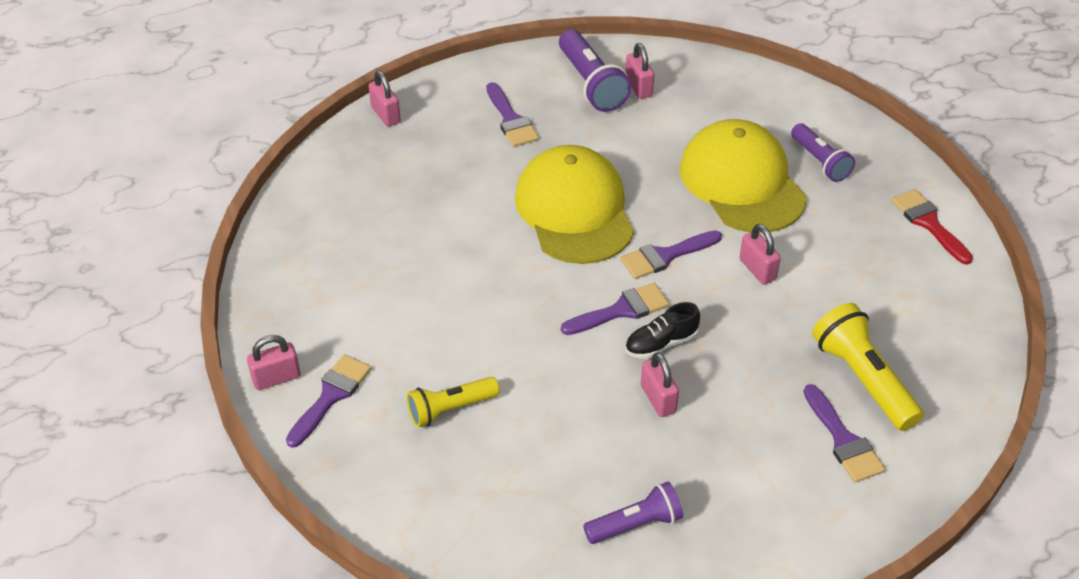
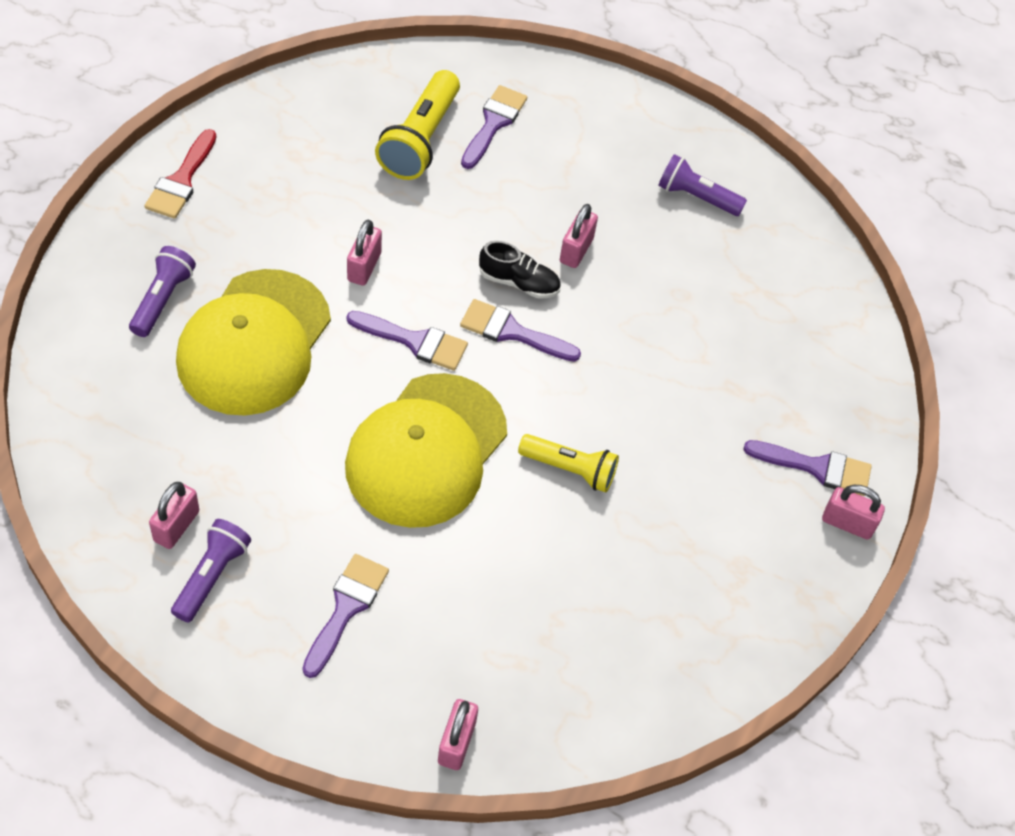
camera: 140 degrees left, 10 degrees up
purple brush [286,354,371,448] -> purple brush turned 150 degrees counterclockwise [743,440,872,496]
yellow flashlight [407,377,499,427] -> yellow flashlight moved to [518,434,619,492]
purple flashlight [559,29,632,112] -> purple flashlight [171,519,251,623], size x0.66

